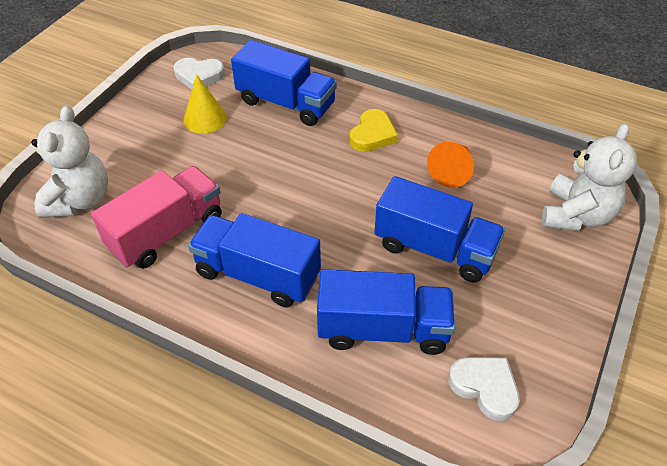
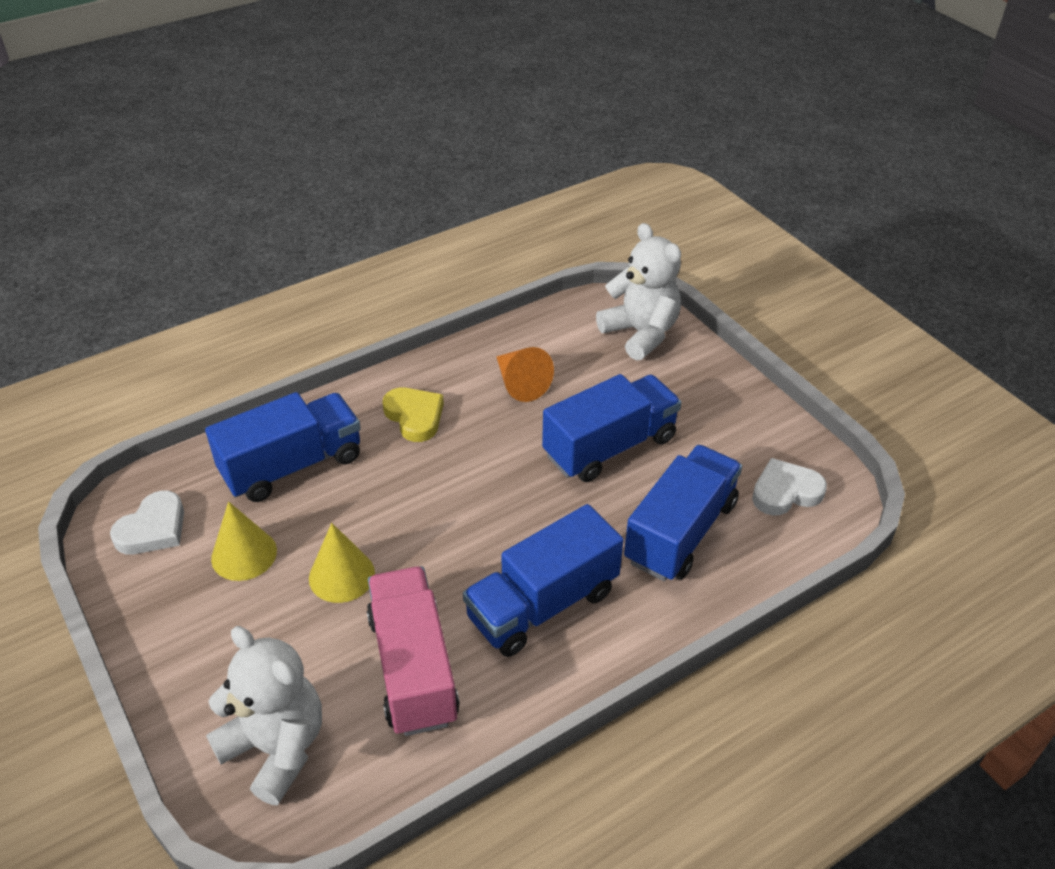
camera: 60 degrees left, 5 degrees down
none -> yellow cone [309,523,375,603]

